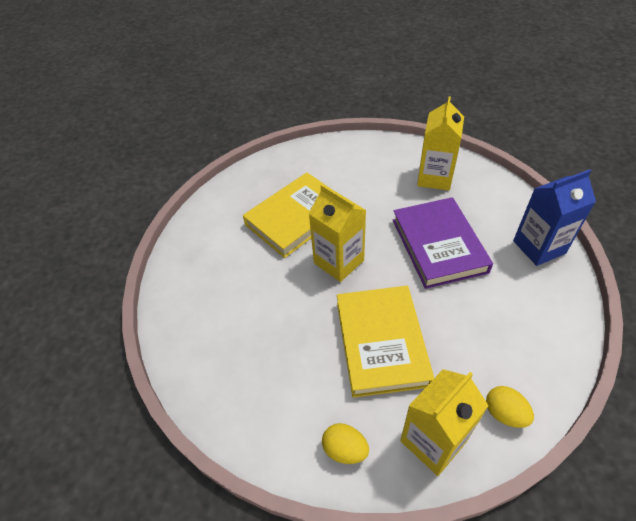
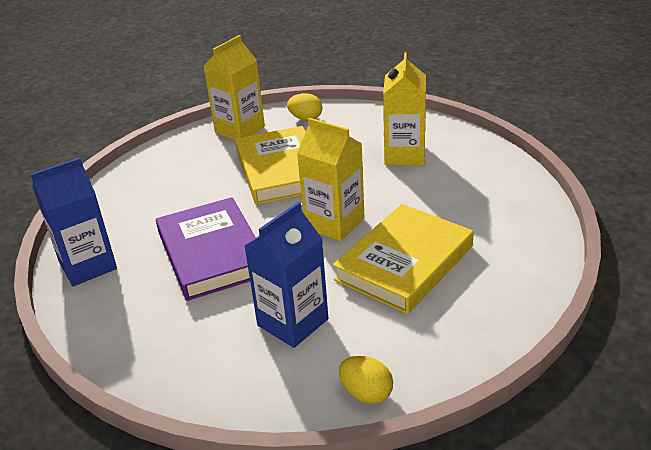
camera: 170 degrees right, 15 degrees down
yellow carton [417,96,464,191] -> yellow carton moved to [383,52,426,165]
yellow egg [486,386,534,428] -> yellow egg moved to [339,356,393,404]
none -> blue carton [245,202,328,348]

